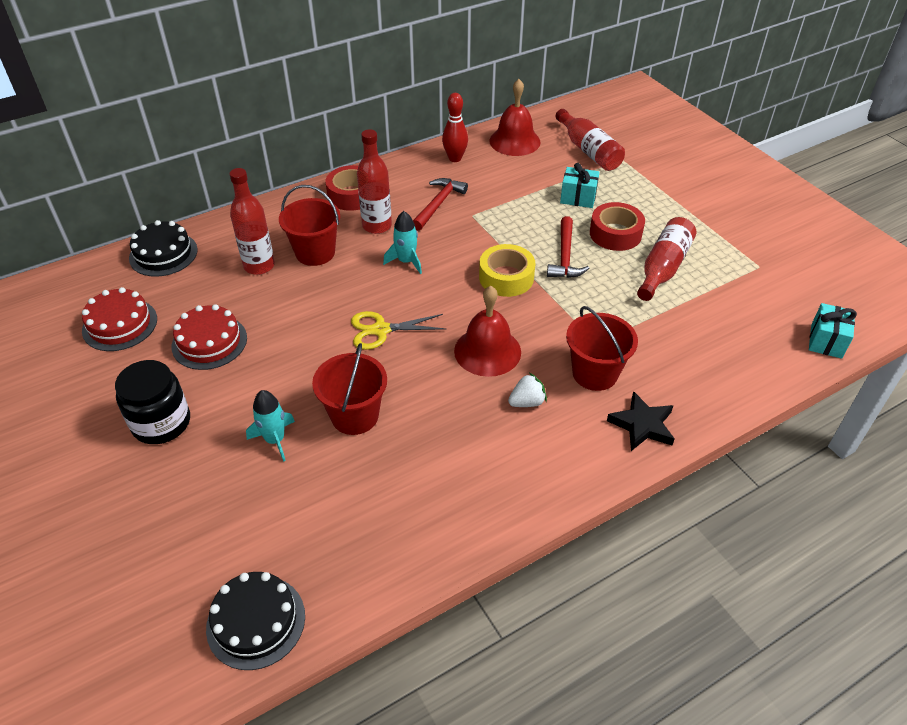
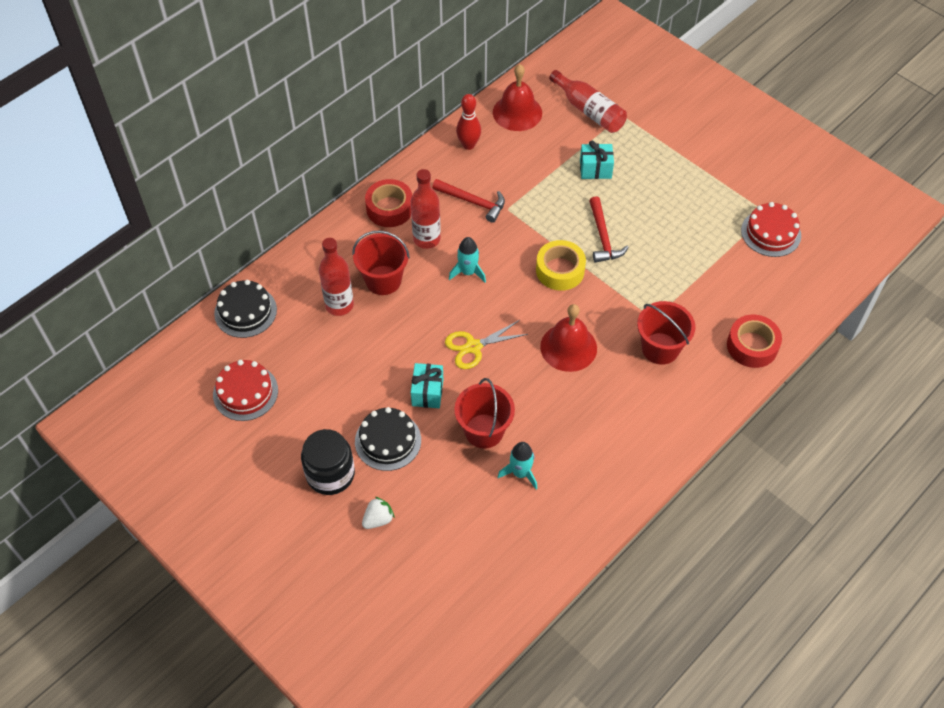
camera: 15 degrees left, 10 degrees up
red cake [172,304,247,370] -> red cake moved to [741,202,801,257]
black cake [206,572,305,670] -> black cake moved to [355,407,421,471]
turquoise rocket [246,390,295,462] -> turquoise rocket moved to [498,442,537,489]
red hammer [413,178,468,231] -> red hammer turned 105 degrees clockwise [432,179,505,223]
white strawberry [508,373,547,407] -> white strawberry moved to [362,497,395,529]
red tape [590,202,645,251] -> red tape moved to [727,315,782,368]
black star [607,391,675,451] -> none
red bottle [637,217,696,301] -> none
turquoise gift [809,303,857,359] -> turquoise gift moved to [411,363,444,408]

